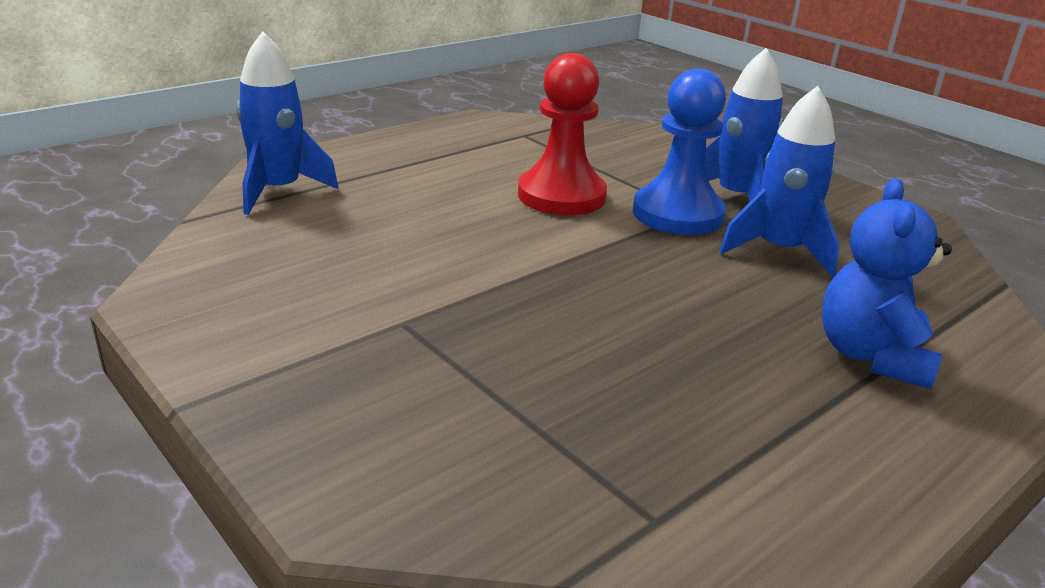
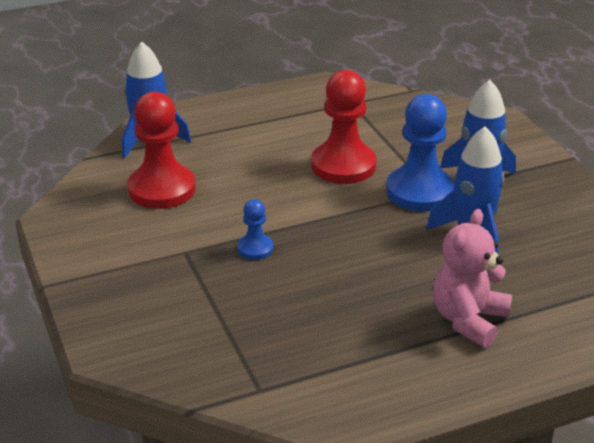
camera: 20 degrees right, 5 degrees up
blue teddy bear [822,178,952,389] -> pink teddy bear [433,209,512,348]
none -> red pawn [127,92,195,209]
none -> blue pawn [237,199,273,260]

